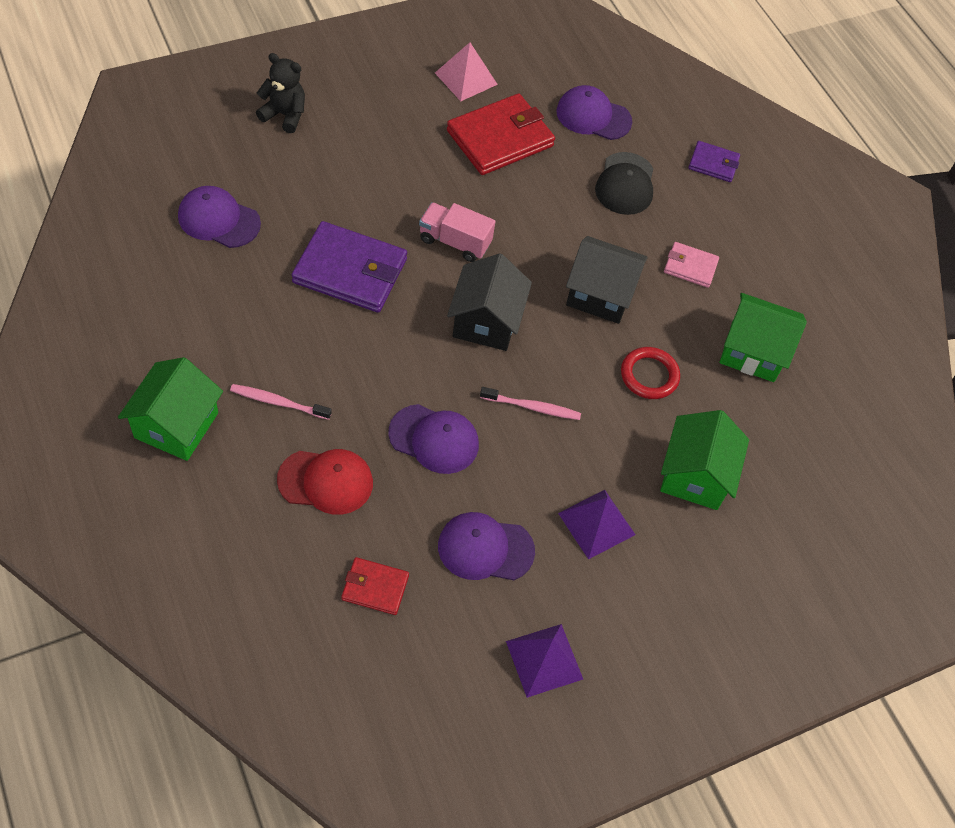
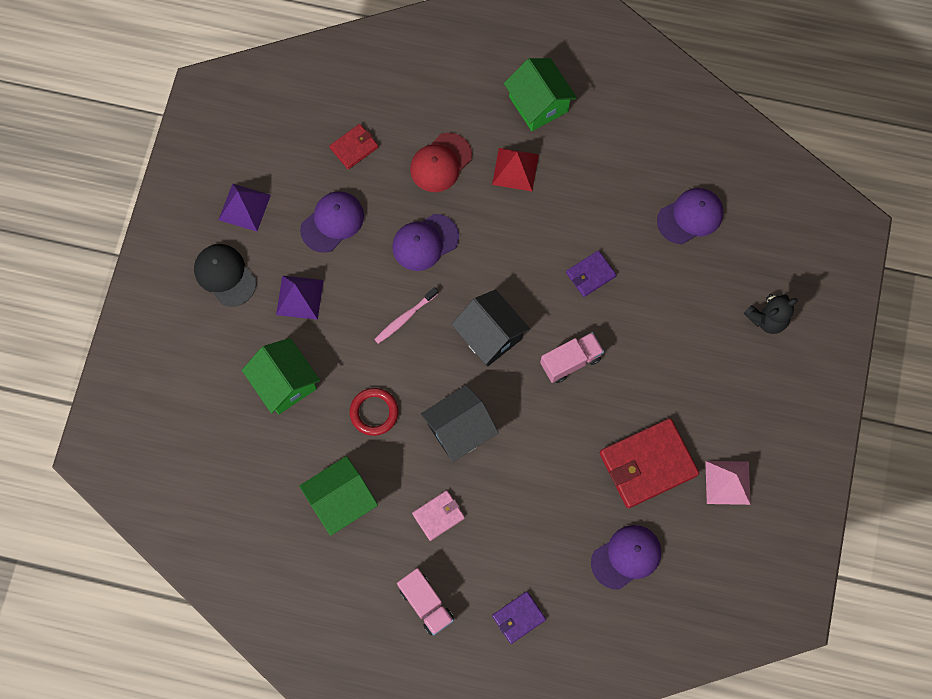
camera: 135 degrees right, 15 degrees up
pink toothbrush [230,384,332,420] -> red pyramid [492,148,539,191]
purple wallet [292,221,407,313] -> purple wallet [566,250,616,297], size x0.52
red wallet [447,93,555,175] -> red wallet turned 60 degrees clockwise [600,418,699,508]
black cap [595,152,654,215] -> black cap moved to [194,244,257,307]
none -> pink truck [397,568,454,636]

